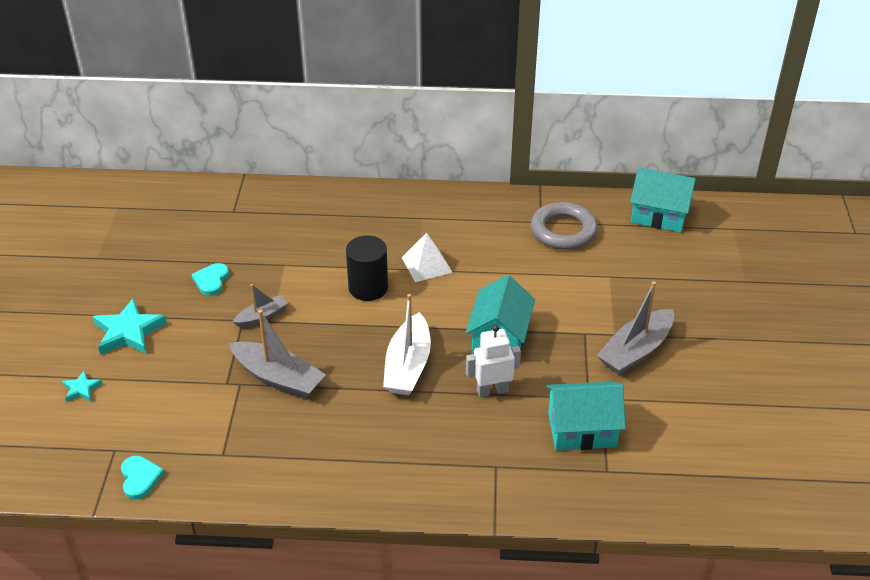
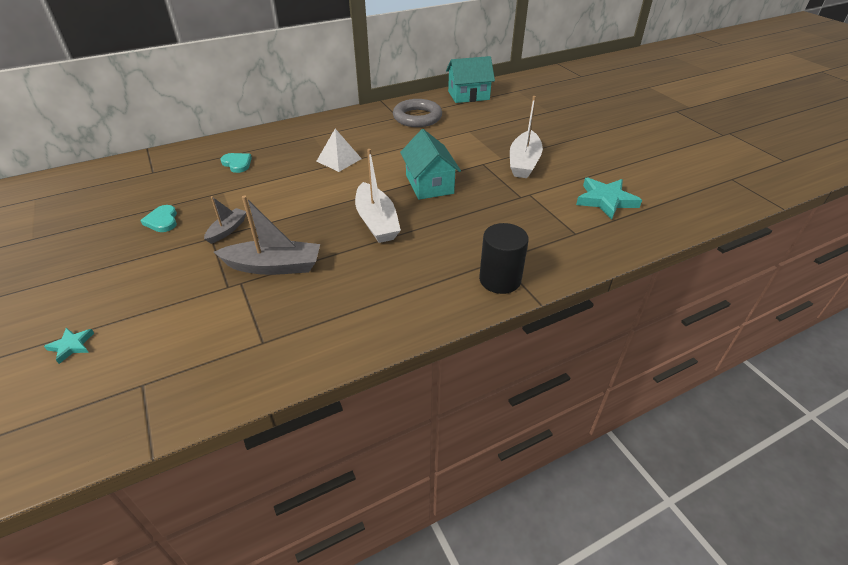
camera: 30 degrees left, 0 degrees up
turquoise star [92,298,167,355] -> turquoise star moved to [576,178,642,220]
turquoise heart [121,456,165,500] -> turquoise heart moved to [220,153,252,173]
black cylinder [346,235,388,301] -> black cylinder moved to [479,223,529,294]
white robot [466,325,521,397] -> none
turquoise house [546,381,626,451] -> none
grey boat [596,281,674,375] -> white boat [510,96,543,178]

